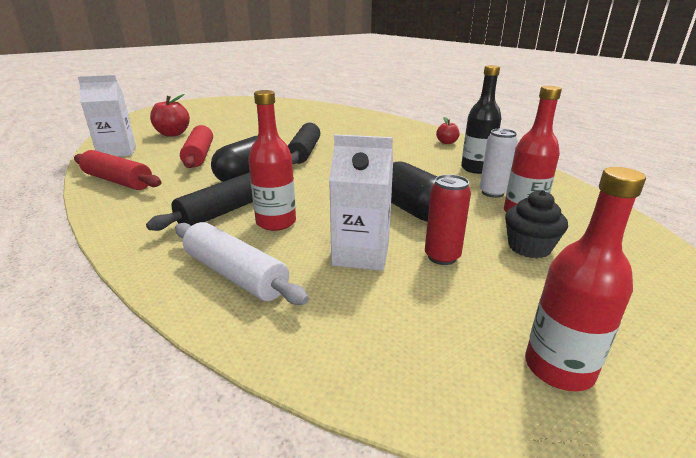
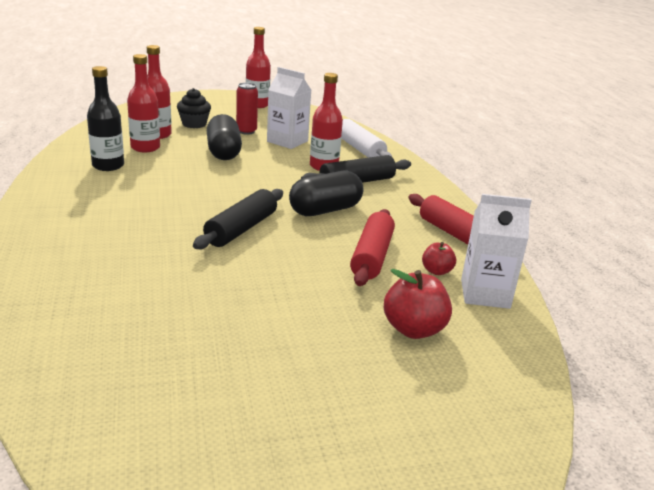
camera: 160 degrees left, 0 degrees up
red apple [436,117,460,144] -> red apple moved to [422,242,456,275]
white can [480,129,518,198] -> red bottle [127,54,160,152]

